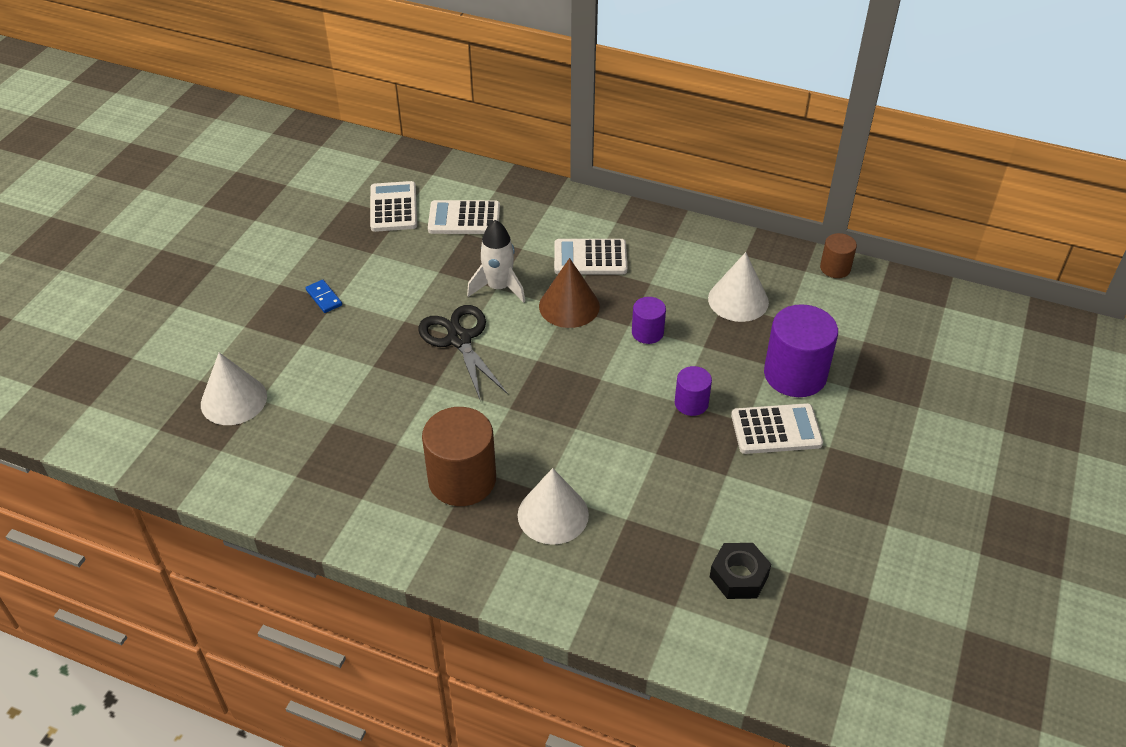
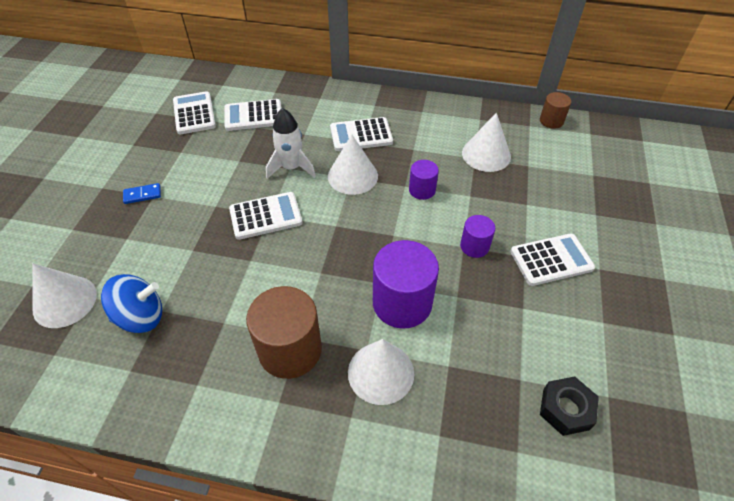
camera: 10 degrees left, 5 degrees up
blue domino [306,280,342,313] -> blue domino turned 60 degrees counterclockwise [123,183,161,204]
black scissors [418,305,507,402] -> white calculator [229,192,302,240]
brown cone [539,258,600,328] -> white cone [328,134,378,195]
purple cylinder [764,304,838,397] -> purple cylinder moved to [373,240,439,329]
none -> blue spinning top [101,274,162,333]

